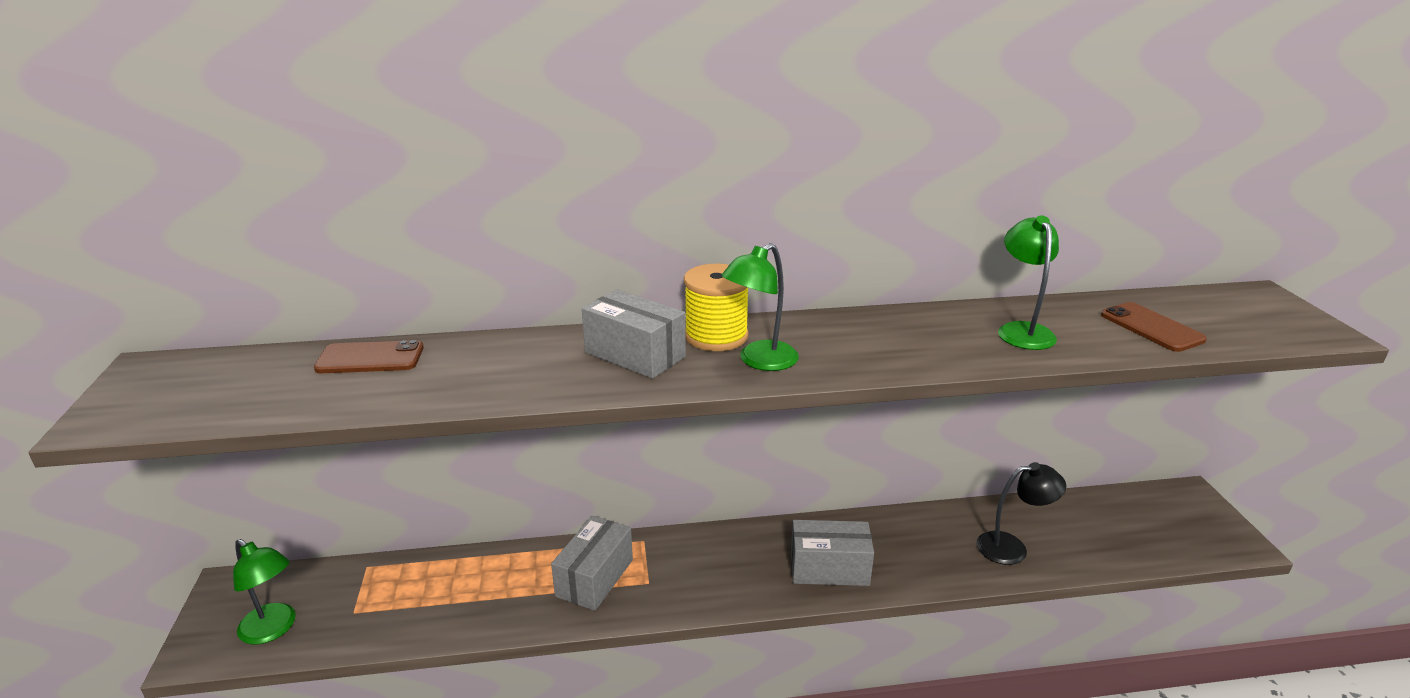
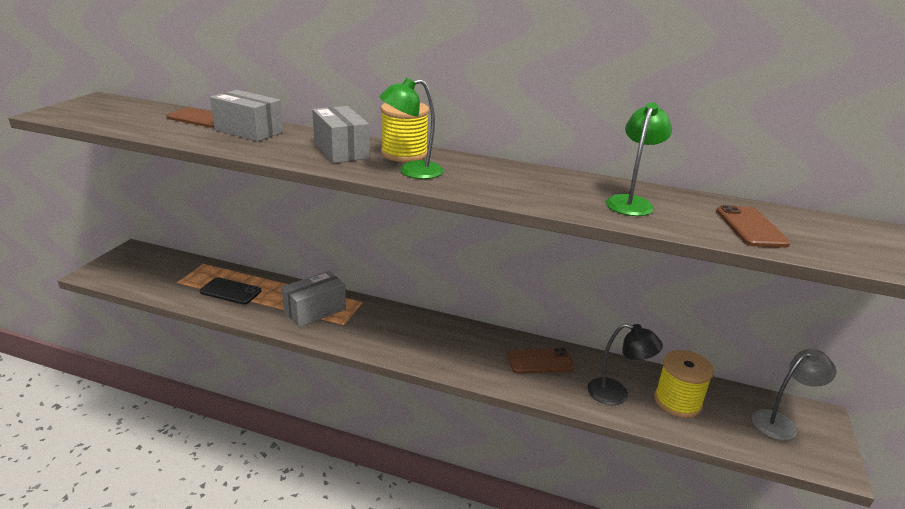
camera: 25 degrees right, 0 degrees up
green lamp [233,539,296,644] -> none
grey box [791,520,874,586] -> grey box moved to [210,90,283,142]
none -> black phone [199,277,261,304]
none -> brown phone [508,348,575,374]
none -> yellow spool [654,350,714,418]
none -> grey lamp [752,349,836,440]

